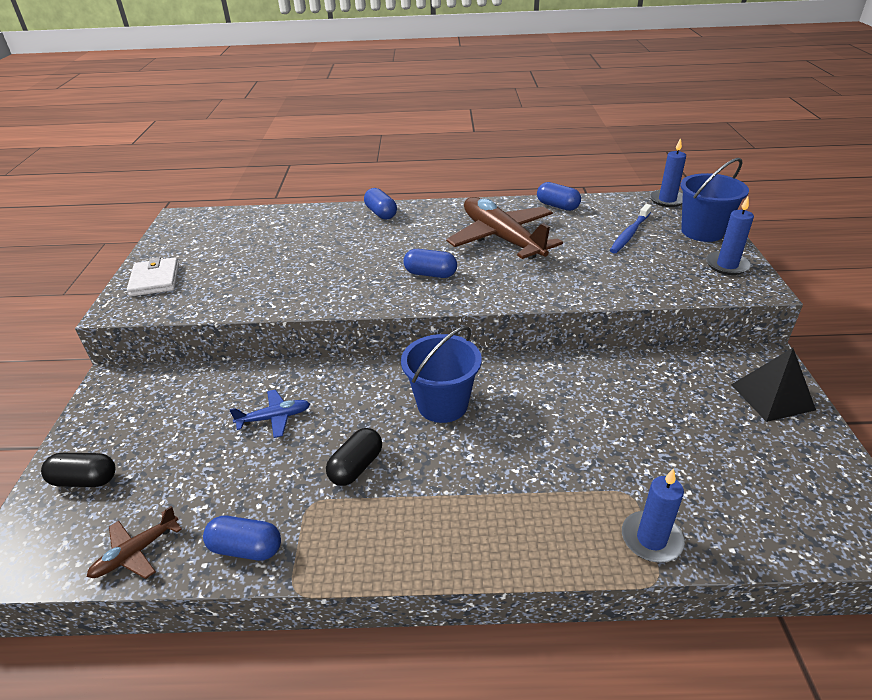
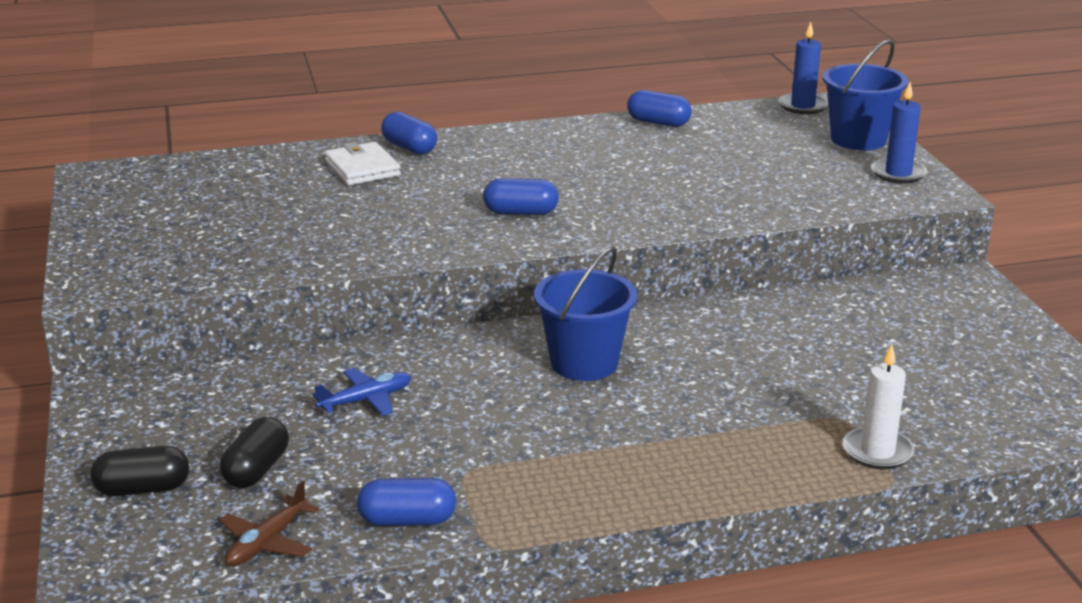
camera: 15 degrees left, 10 degrees down
white wallet [127,257,179,297] -> white wallet moved to [325,142,401,185]
black capsule [326,428,382,486] -> black capsule moved to [220,417,289,488]
brown plane [446,197,563,259] -> none
blue toothbrush [610,204,652,254] -> none
blue candle [622,468,685,563] -> white candle [843,345,914,469]
black pyramid [731,348,816,422] -> none

